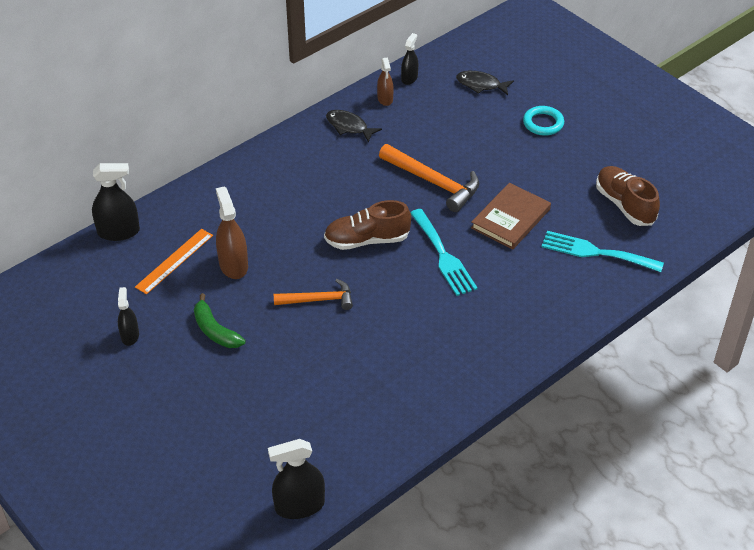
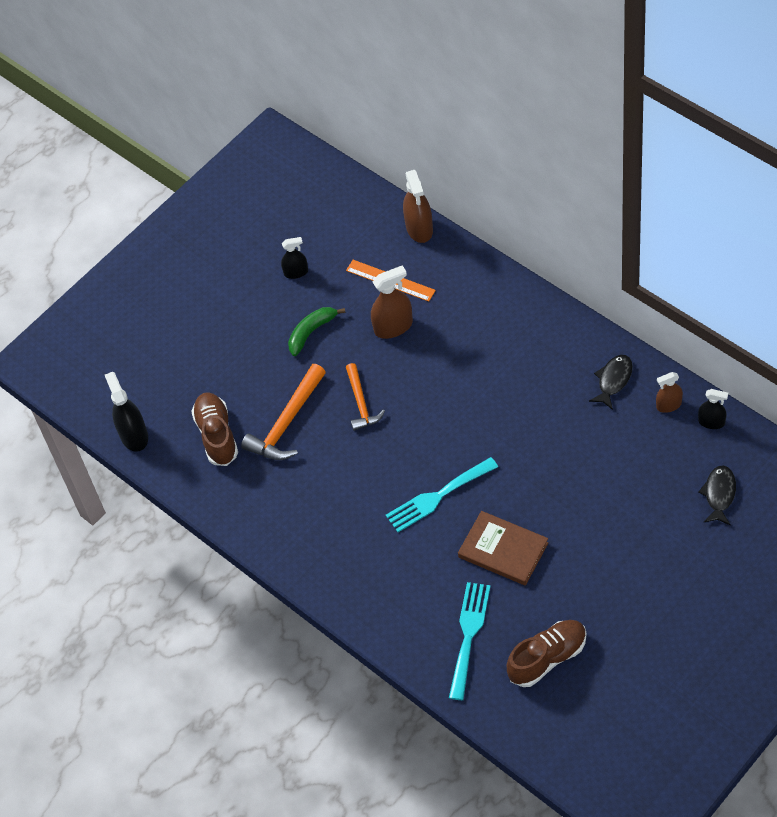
camera: 90 degrees right, 10 degrees up
black spray bottle [92,163,140,241] -> brown spray bottle [403,170,433,243]
brown shoe [324,200,411,250] -> brown shoe moved to [191,392,238,466]
orange hammer [379,144,479,212] -> orange hammer moved to [241,364,326,460]
turquoise ring [523,106,564,136] -> none

